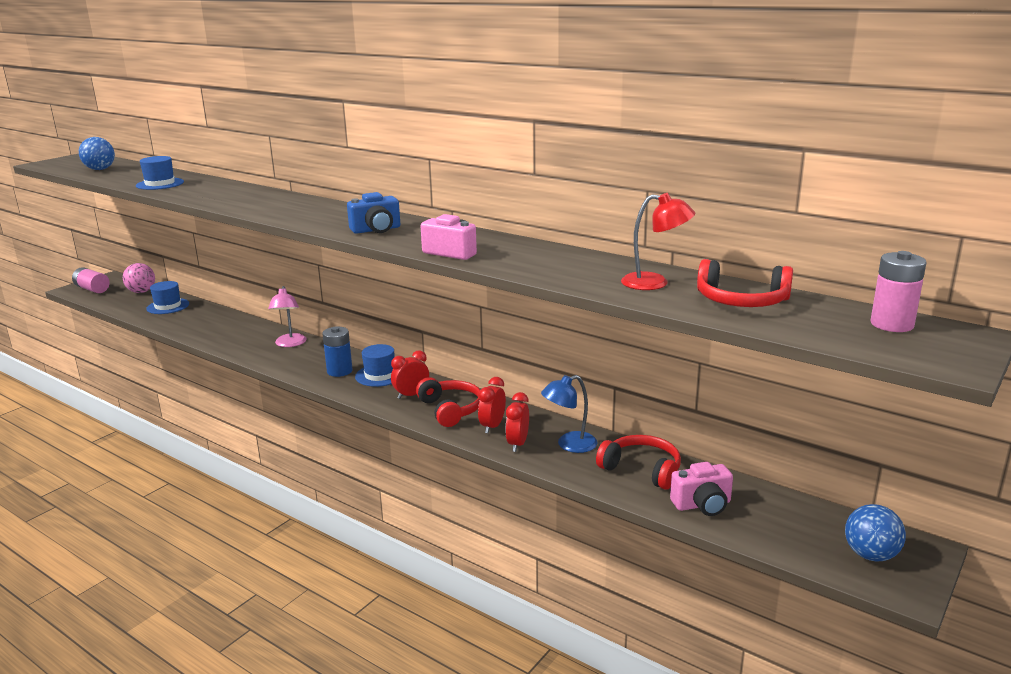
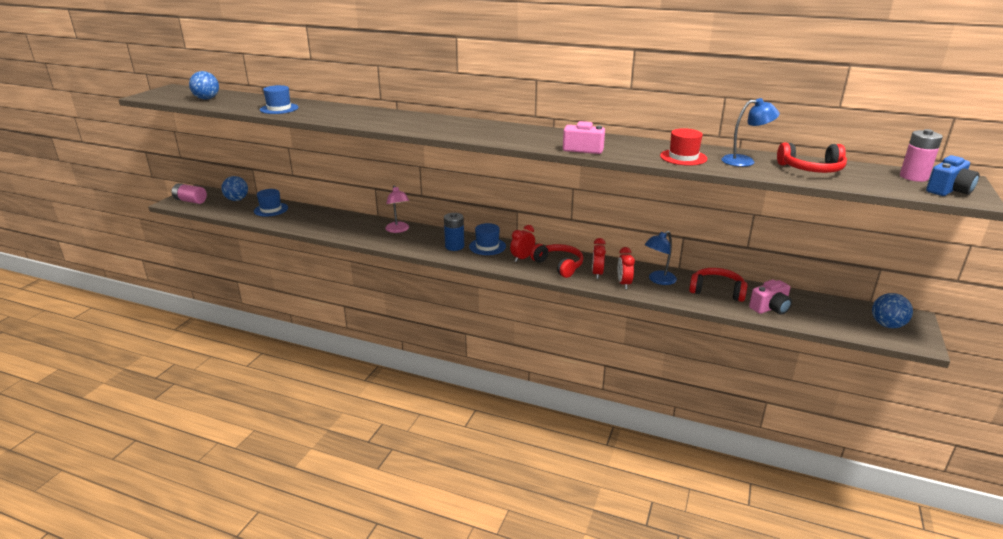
camera: 15 degrees left, 5 degrees up
pink ball [123,263,155,293] -> blue ball [221,176,248,201]
blue camera [347,192,400,234] -> blue camera moved to [926,155,980,196]
red lamp [621,193,695,290] -> blue lamp [721,98,780,167]
none -> red hat [660,128,707,166]

